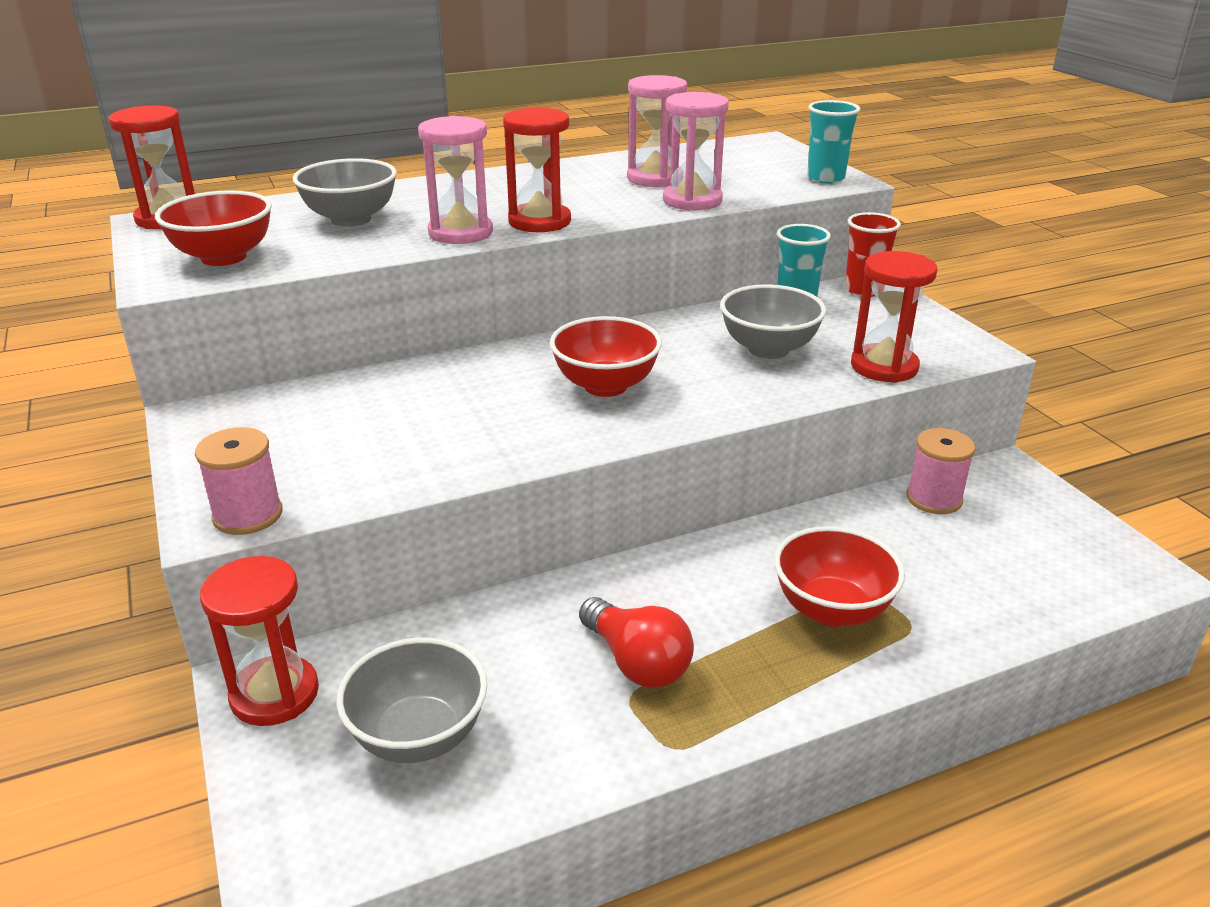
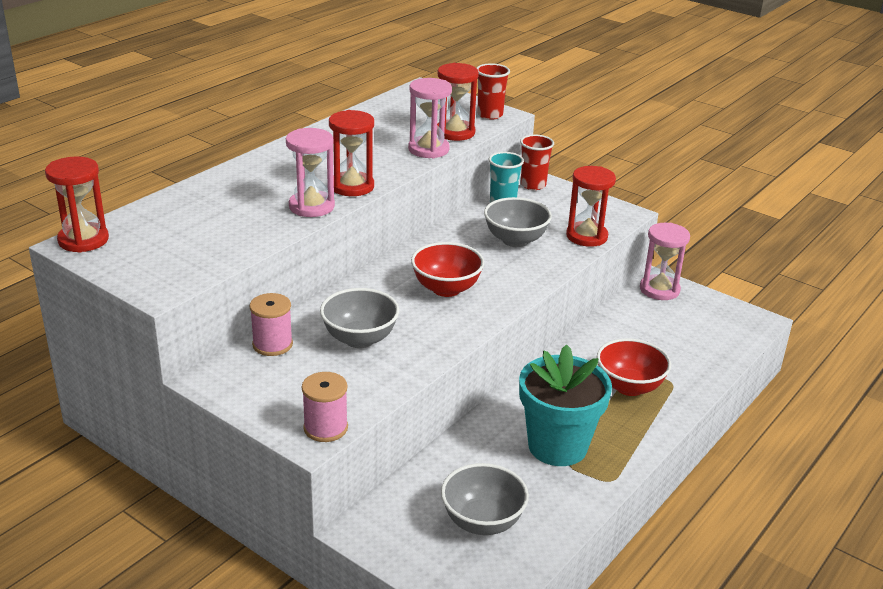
camera: 30 degrees left, 0 degrees up
red bowl [155,190,272,266] -> none
red hourglass [200,556,319,726] -> red hourglass moved to [437,63,479,141]
grey bowl [293,158,397,227] -> grey bowl moved to [320,288,399,348]
red light bulb [579,597,694,688] -> turquoise flower pot [519,344,612,466]
pink hourglass [627,75,687,187] -> pink hourglass moved to [640,223,690,300]
turquoise cup [807,100,860,184] -> red cup [477,63,510,120]
pink spool [907,428,975,514] -> pink spool moved to [250,293,293,356]

